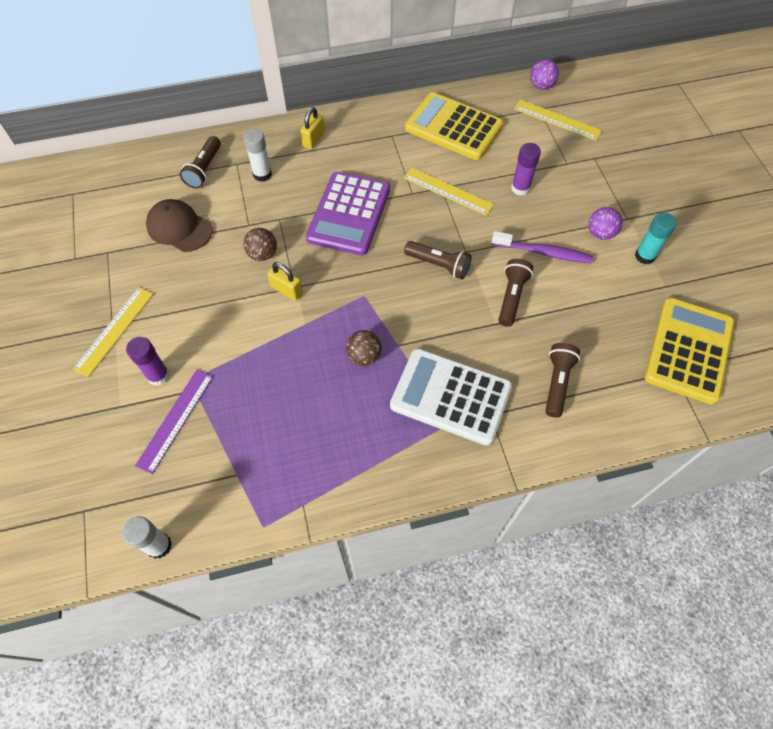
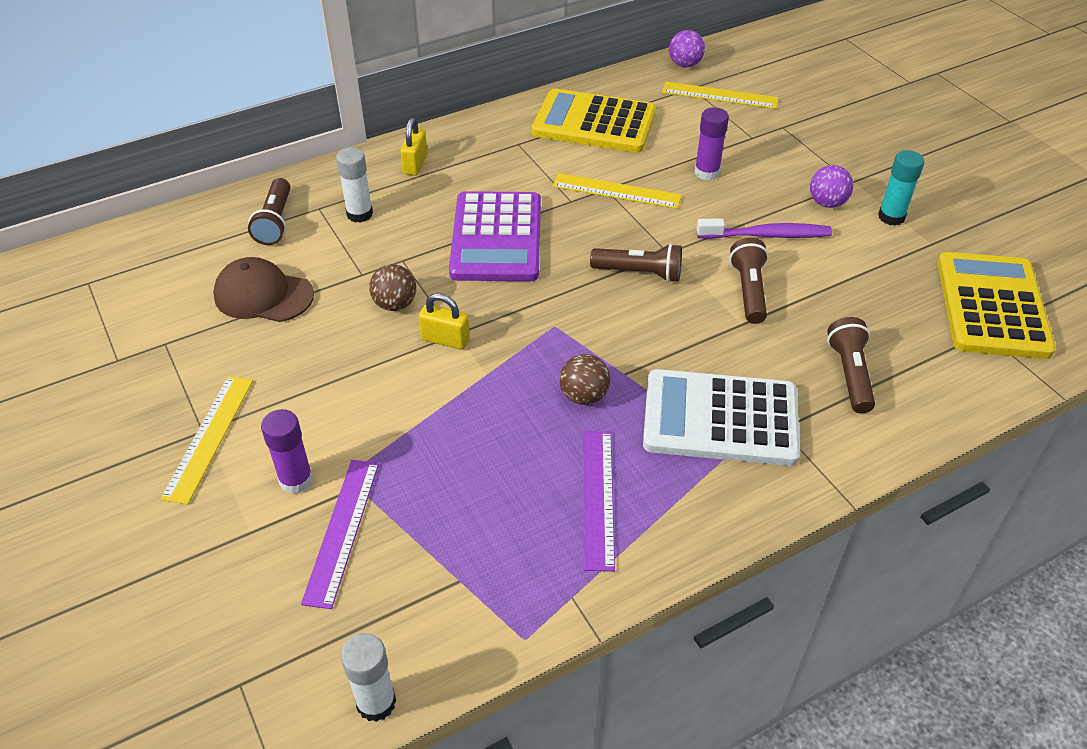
camera: 15 degrees left, 15 degrees down
none -> purple ruler [583,431,615,571]

